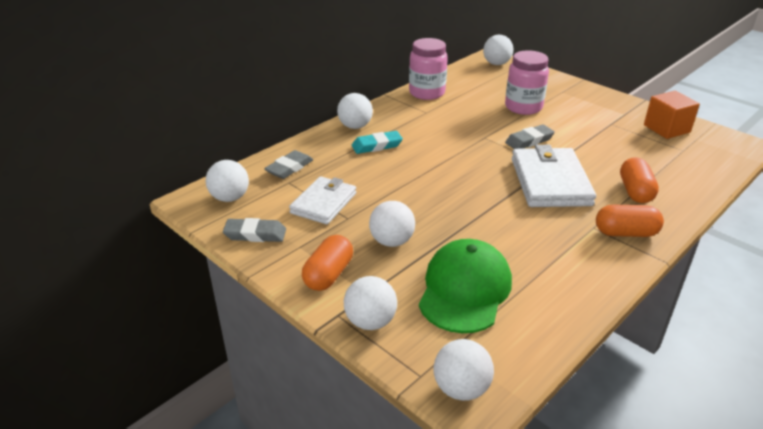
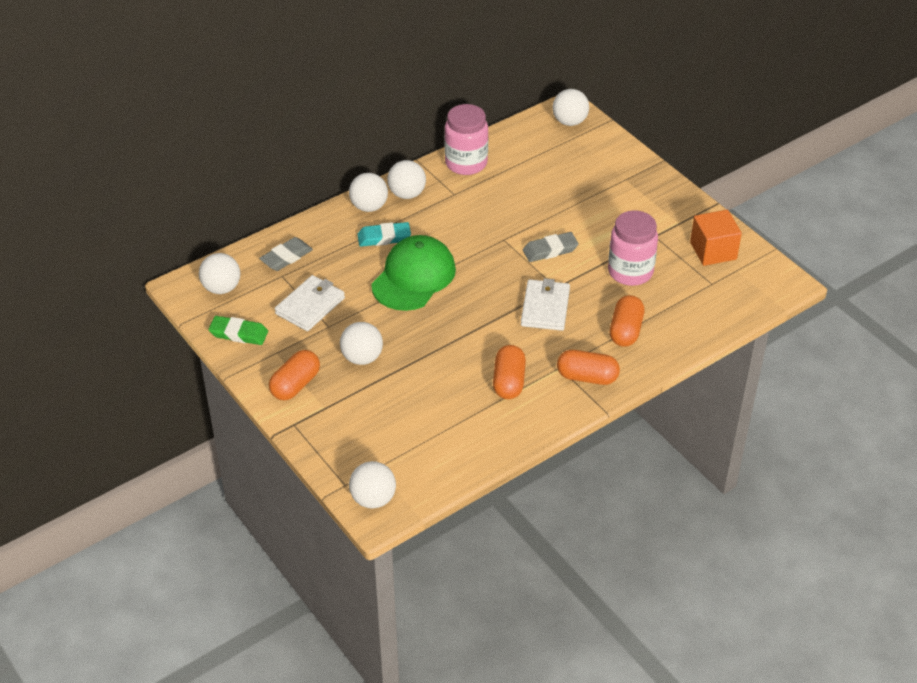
camera: 10 degrees right, 10 degrees up
grey eraser [223,218,286,242] -> green eraser [209,316,268,345]
white ball [344,276,397,330] -> white ball moved to [387,160,426,199]
green cap [419,239,512,333] -> green cap moved to [371,235,456,311]
pink jar [505,50,549,115] -> pink jar moved to [608,210,658,286]
white wallet [512,145,596,207] -> white wallet [521,278,570,331], size x0.66
none -> orange capsule [493,345,526,399]

